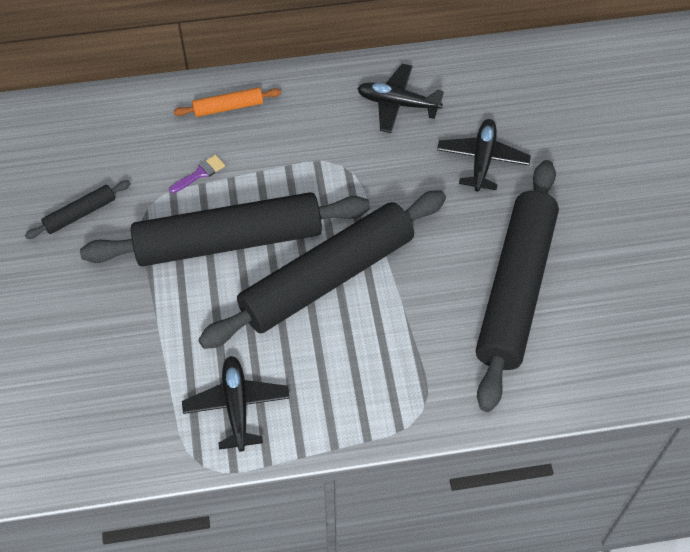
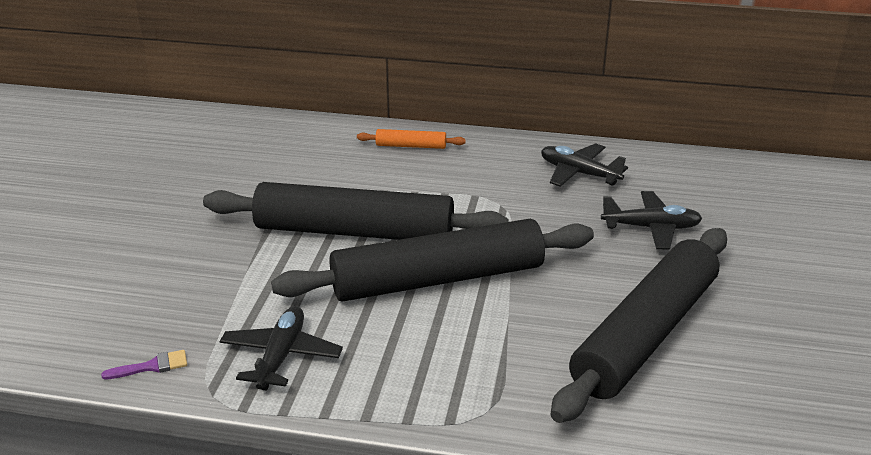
camera: 20 degrees right, 25 degrees down
black rolling pin [25,180,131,239] -> none
purple brush [169,155,225,193] -> purple brush moved to [101,350,187,380]
black plane [437,119,531,192] -> black plane turned 60 degrees clockwise [601,191,703,250]

